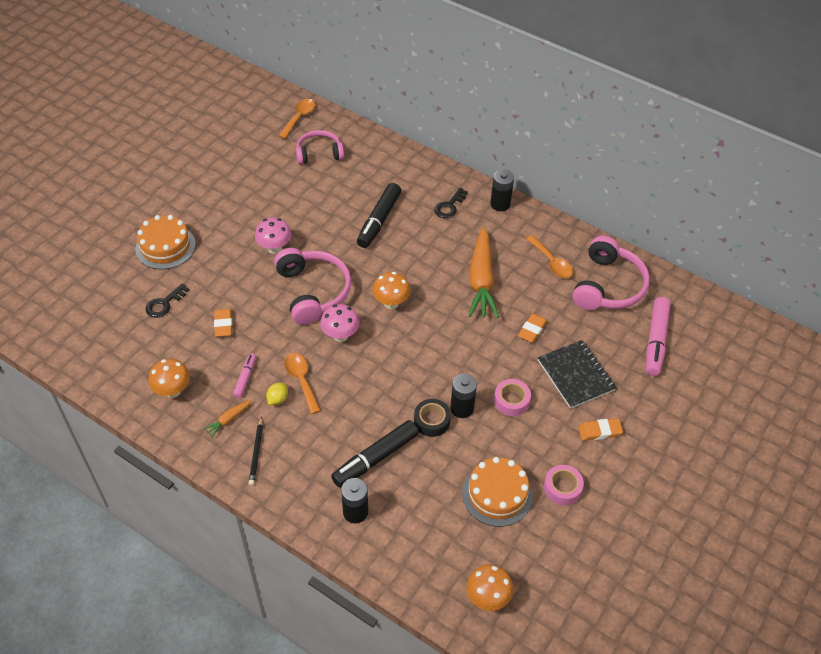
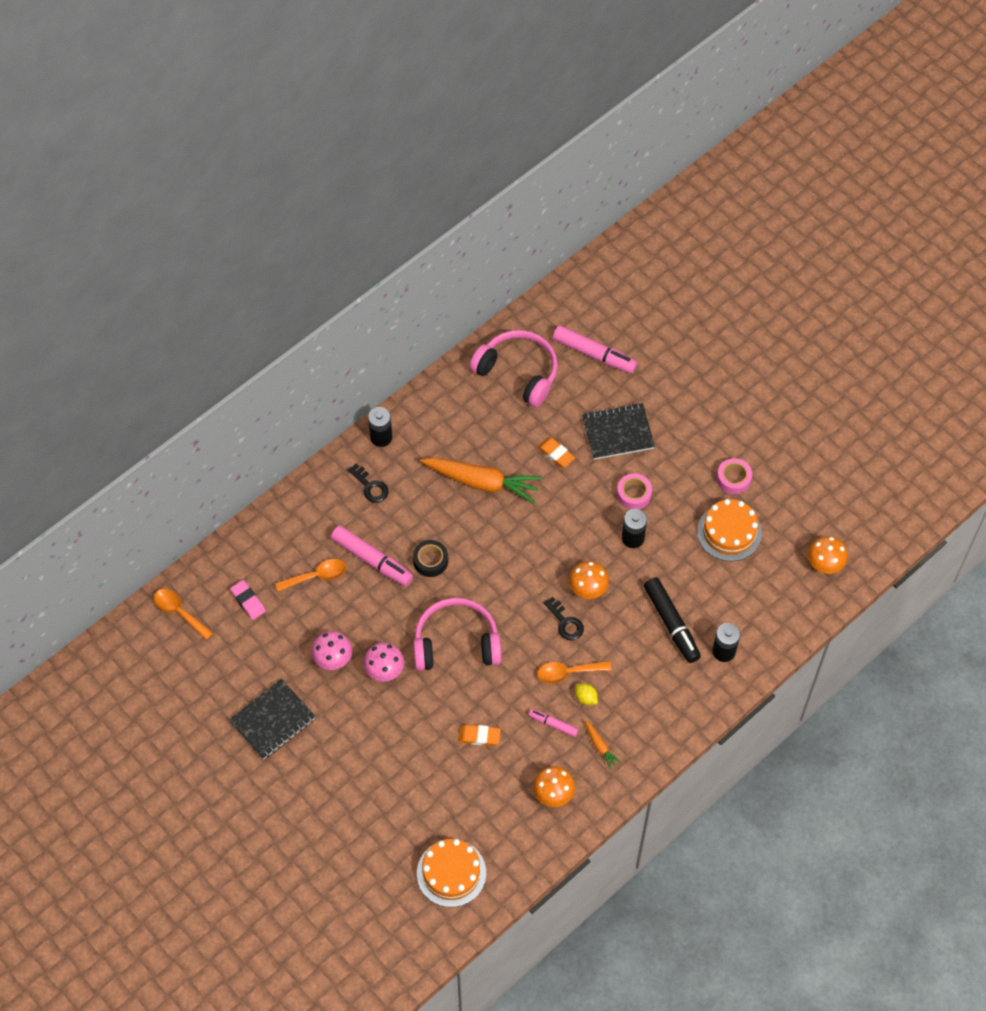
camera: 75 degrees left, 10 degrees up
orange cake [135,215,196,269] -> orange cake moved to [417,839,486,907]
black key [146,283,189,318] -> black key moved to [543,597,584,640]
black pencil [249,417,263,486] -> none
pink headphones [296,130,344,165] -> pink eraser [230,580,266,620]
pink mushroom [320,304,359,342] -> pink mushroom moved to [312,631,352,670]
black marker [357,183,401,248] -> pink marker [331,525,413,586]
orange mushroom [372,272,411,309] -> orange mushroom moved to [569,561,609,599]
black tape [414,399,451,437] -> black tape moved to [413,540,448,577]
orange spoon [526,235,573,278] -> orange spoon moved to [275,559,346,592]
orange eraser [578,419,623,441] -> none
none -> black notebook [229,679,316,759]

